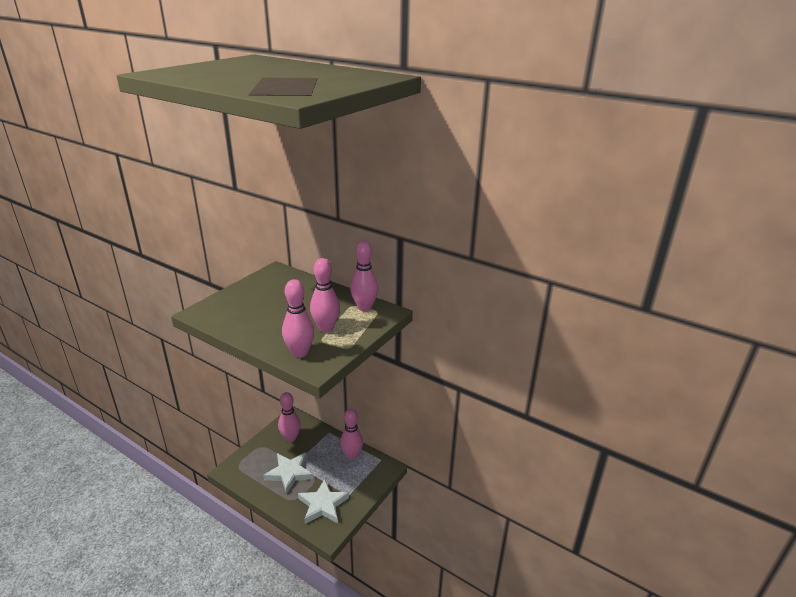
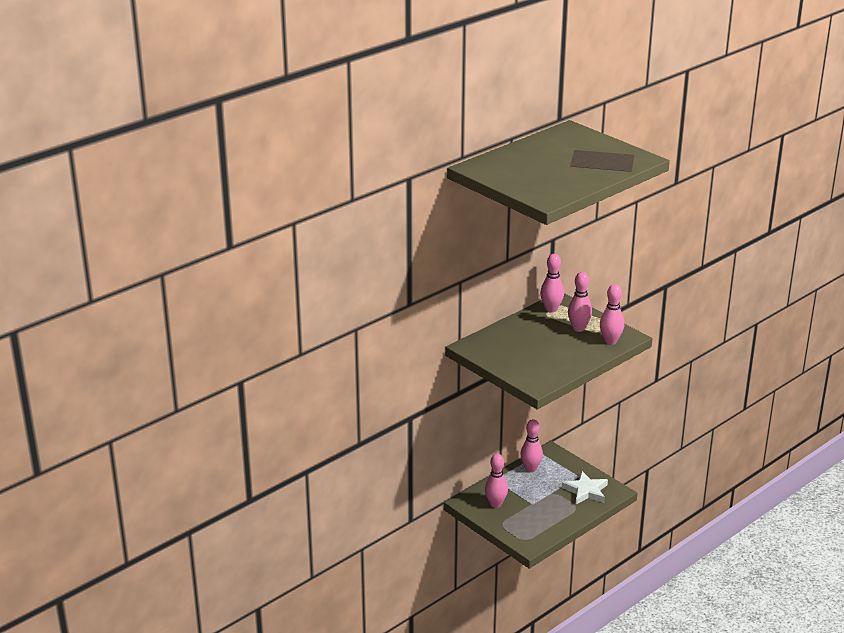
camera: 75 degrees left, 0 degrees up
white star [263,453,313,494] -> none

